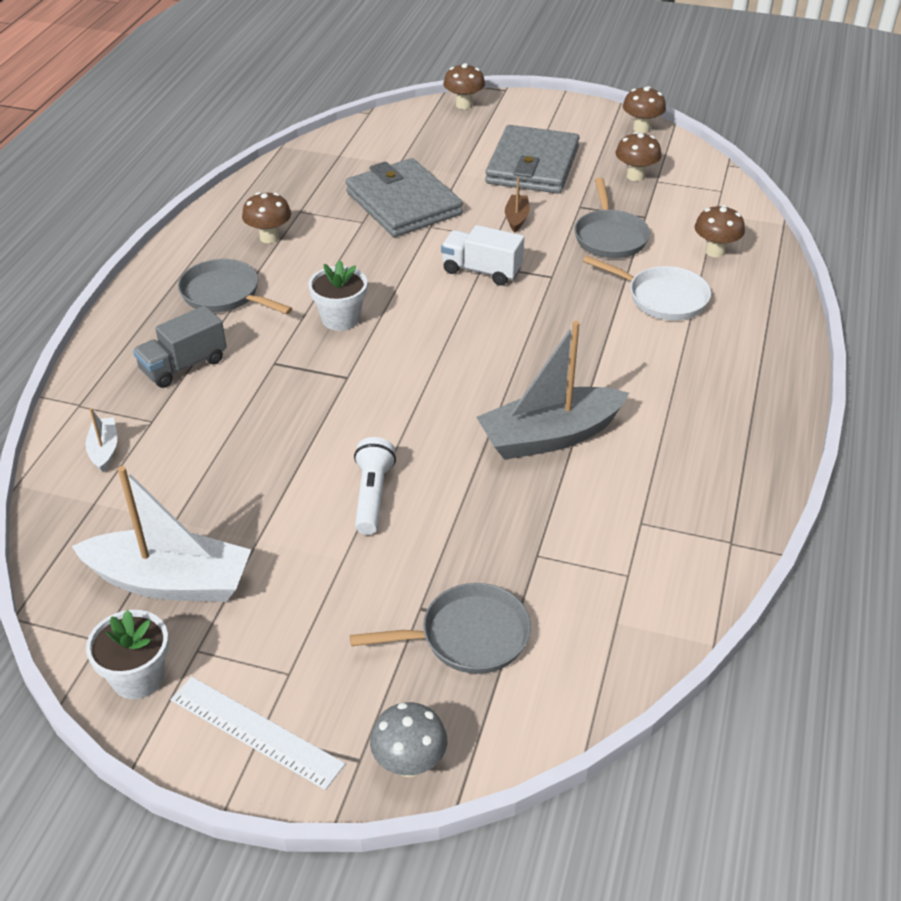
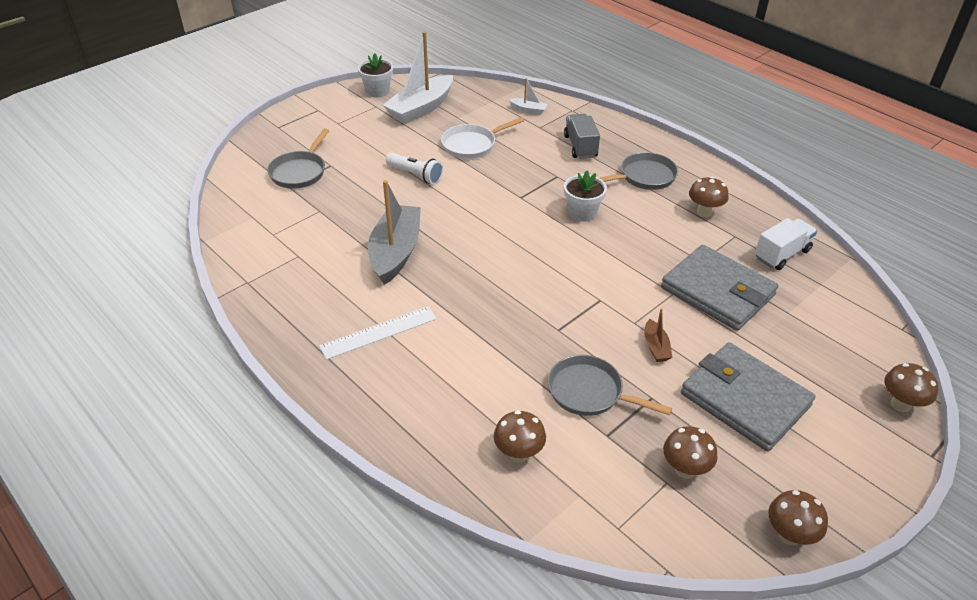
camera: 120 degrees right, 0 degrees up
white ruler [171,677,345,790] -> white ruler moved to [319,306,437,360]
grey wallet [346,158,463,237] -> grey wallet turned 45 degrees clockwise [661,245,778,331]
grey mushroom [370,702,447,777] -> none
white truck [441,225,524,286] -> white truck moved to [755,218,817,270]
brown boat [505,177,530,233] -> brown boat turned 45 degrees clockwise [644,308,672,362]
white pan [583,256,711,320] -> white pan moved to [441,117,524,159]

